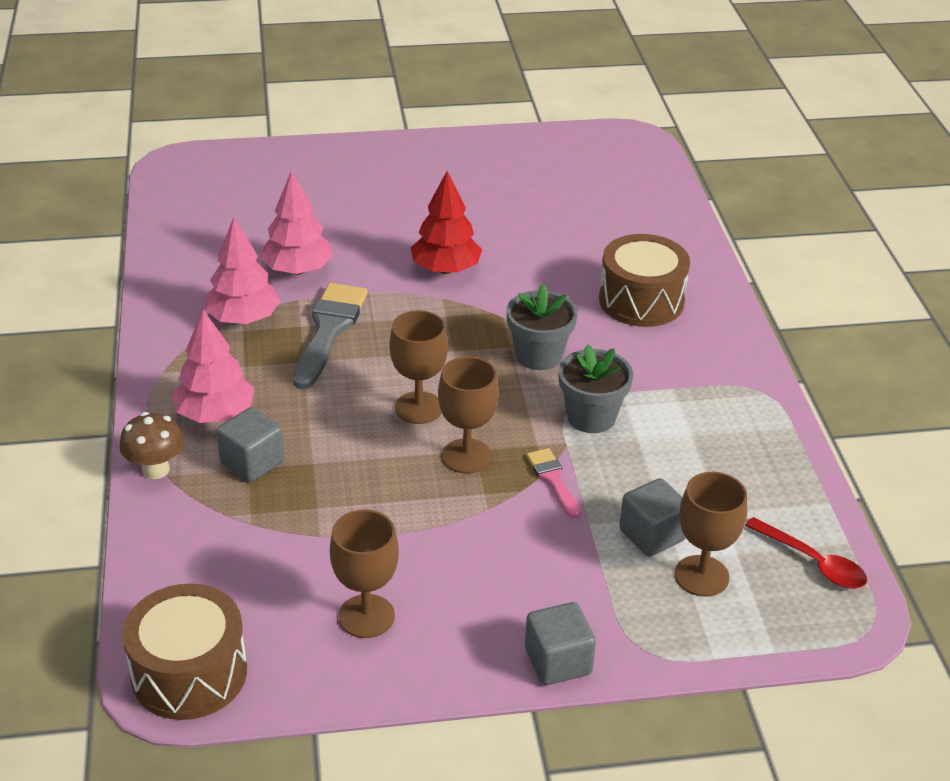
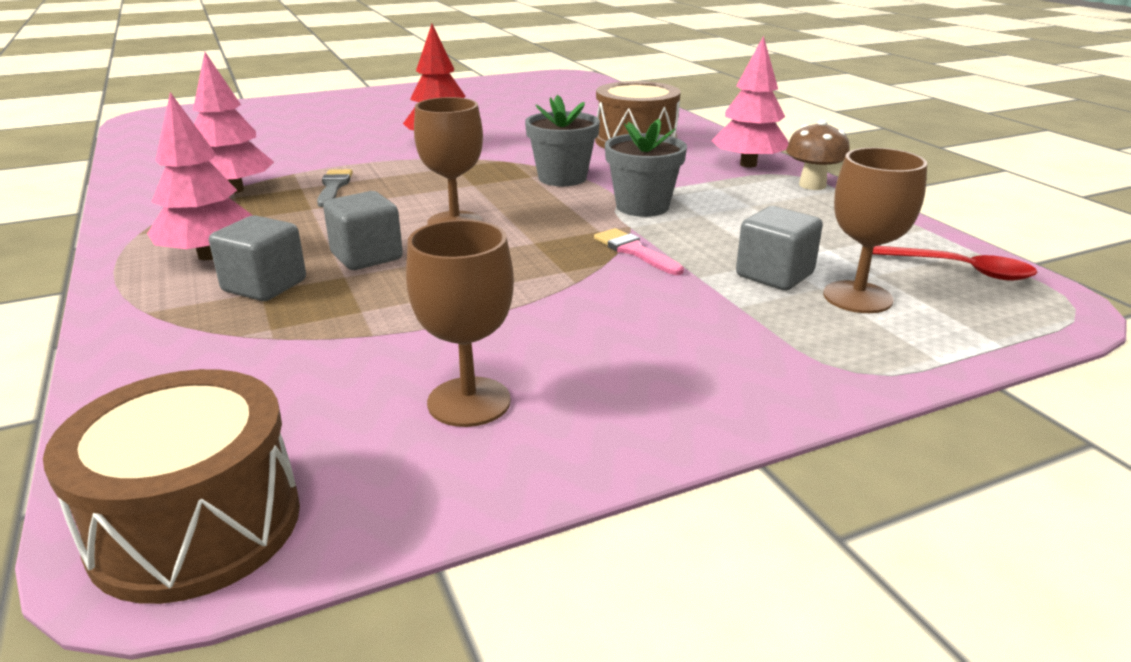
camera: 15 degrees left, 10 degrees down
brown mushroom [119,412,184,479] -> brown mushroom moved to [786,120,850,190]
pink tree [260,171,333,275] -> pink tree moved to [712,36,789,168]
grey brush [293,283,368,389] -> grey brush [317,169,353,207], size x0.54
brown goblet [438,356,499,474] -> none
grey cube [525,602,596,685] -> grey cube moved to [323,191,403,270]

